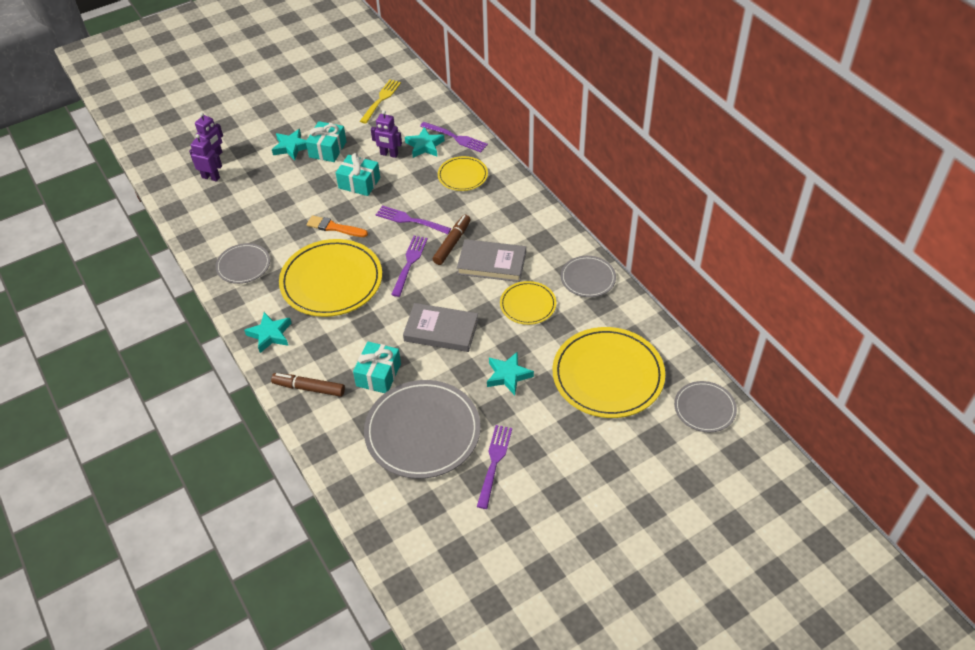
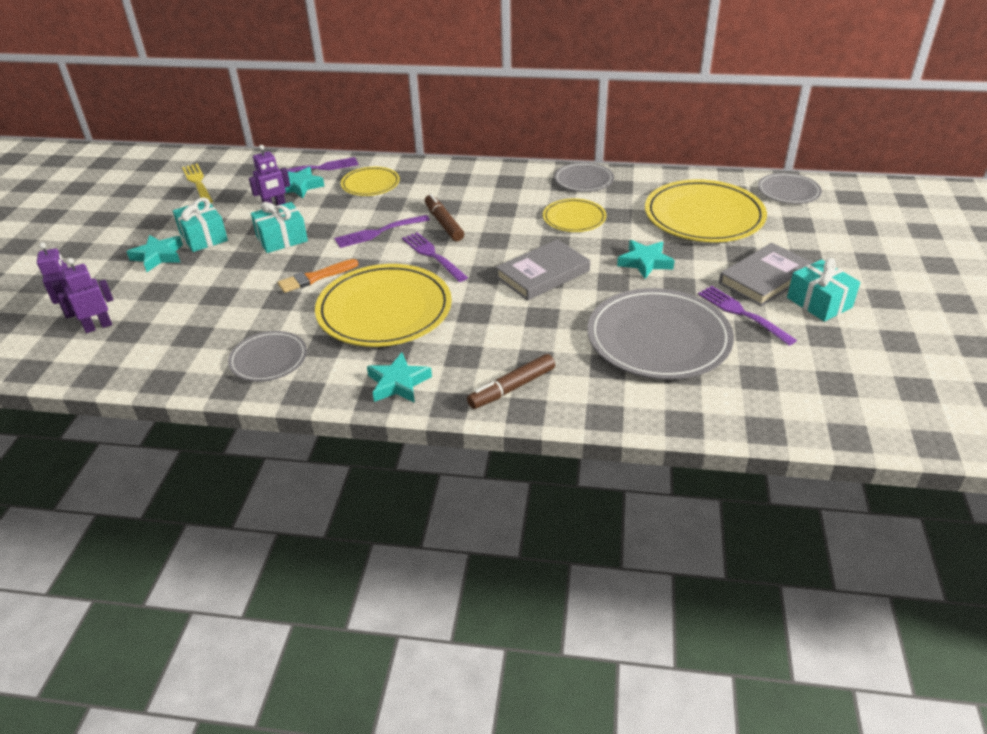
camera: 50 degrees left, 10 degrees down
turquoise gift [353,342,401,393] -> turquoise gift moved to [787,258,860,322]
grey book [457,239,526,282] -> grey book moved to [719,243,813,306]

